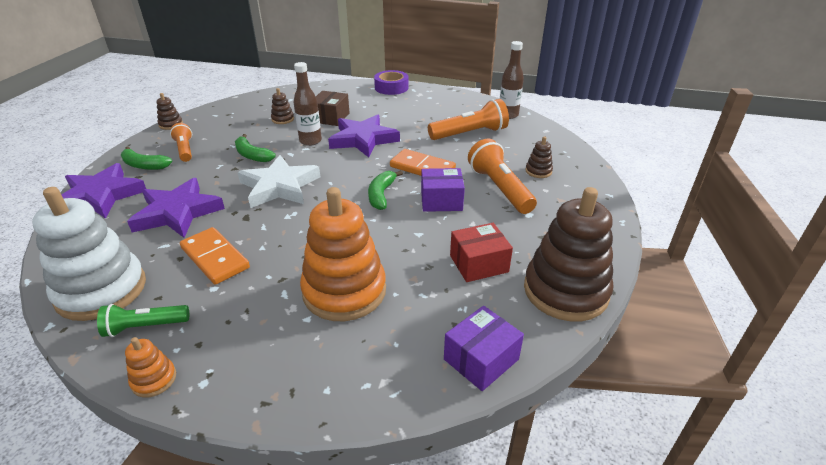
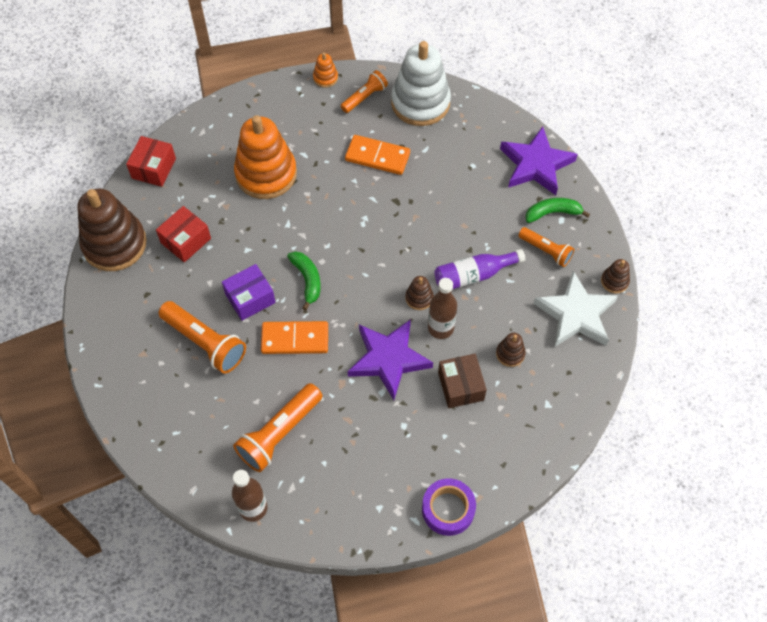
camera: 150 degrees right, 25 degrees up
green flashlight [97,304,189,337] -> orange flashlight [341,70,388,113]
purple star [127,178,225,238] -> none
green banana [235,134,276,162] -> purple bottle [434,249,525,289]
white star [238,155,320,208] -> white star moved to [534,271,618,347]
purple box [444,306,524,391] -> red box [126,136,176,187]
brown stacking toy [525,137,553,178] -> brown stacking toy moved to [405,276,434,310]

